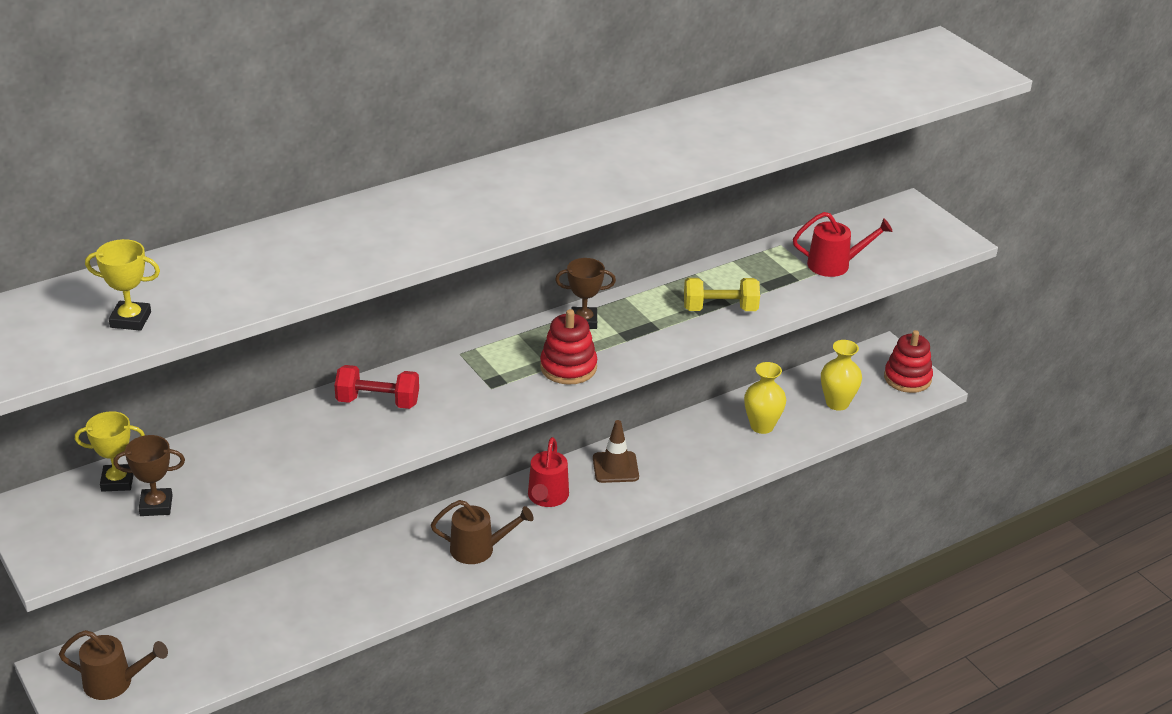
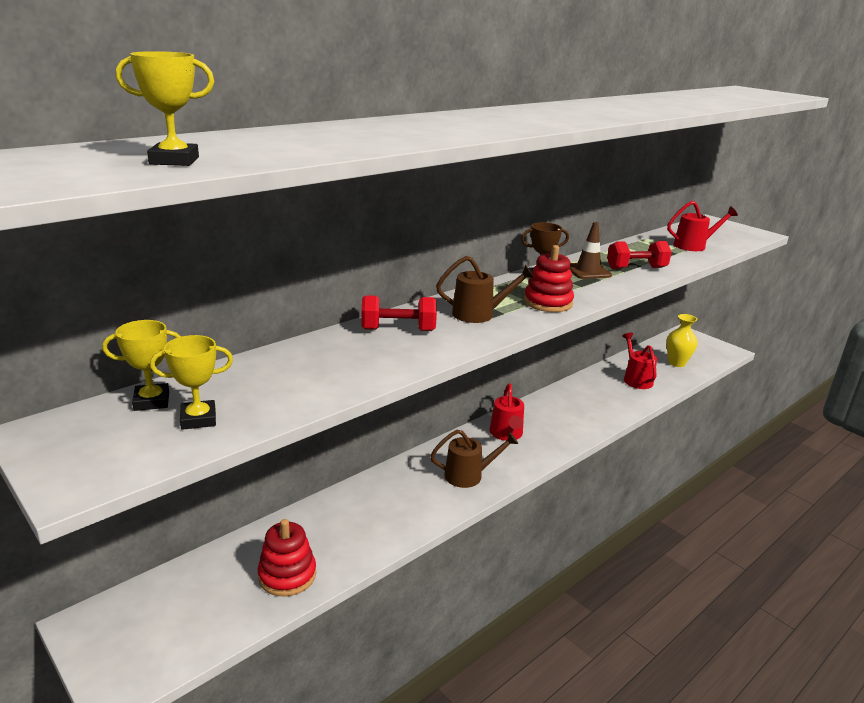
camera: 10 degrees left, 10 degrees down
brown watering can [59,630,168,700] -> brown watering can moved to [436,256,535,323]
brown trophy [113,435,185,516] -> yellow trophy [150,335,233,430]
brown traffic cone [593,420,639,483] -> brown traffic cone moved to [569,222,612,279]
yellow dumbbell [684,278,760,311] -> red dumbbell [607,241,672,269]
yellow vase [744,362,786,434] -> red watering can [622,333,657,389]
red stacking toy [884,330,933,393] -> red stacking toy moved to [258,519,316,596]

